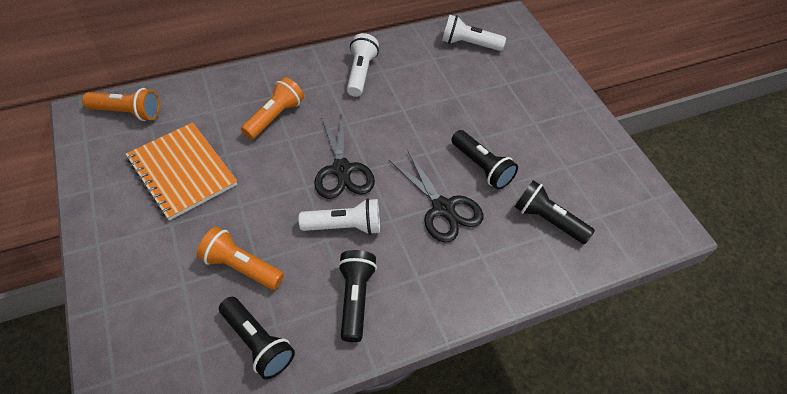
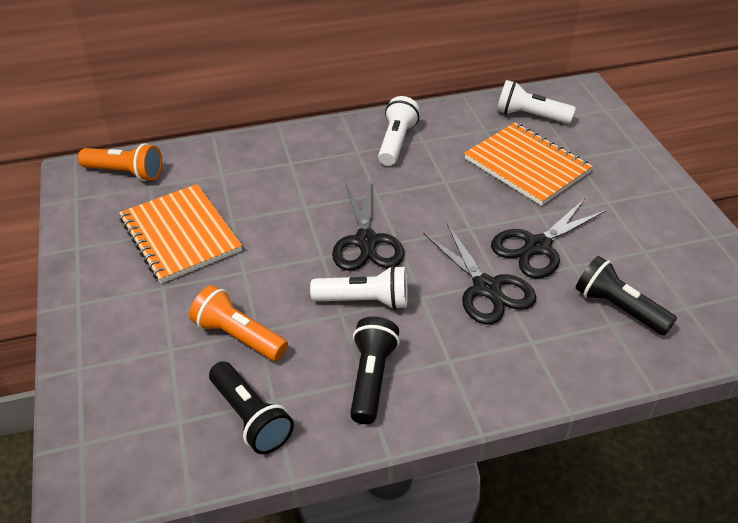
camera: 10 degrees right, 10 degrees down
orange flashlight [241,77,304,140] -> none
black flashlight [451,130,518,190] -> black scissors [491,199,607,278]
none -> orange notebook [464,122,593,206]

